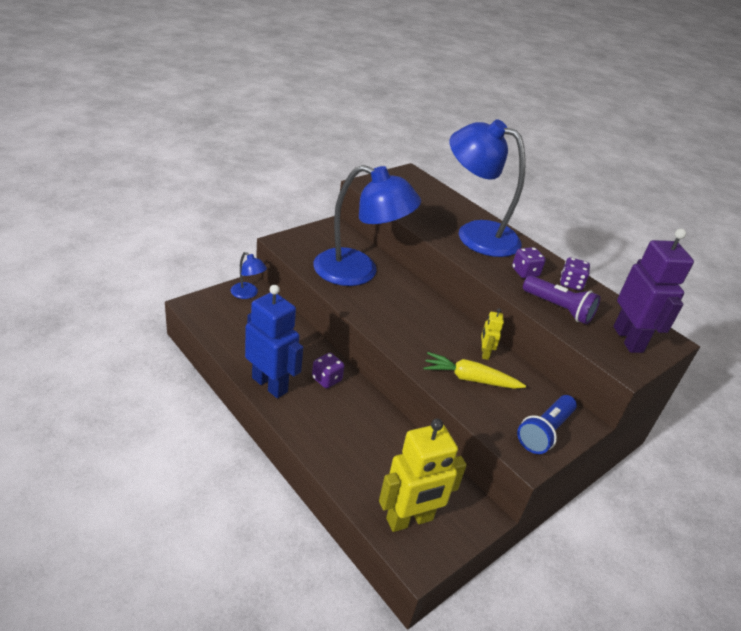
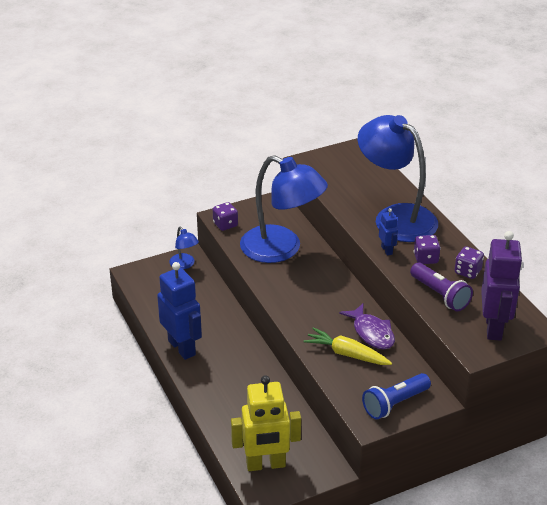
camera: 20 degrees right, 0 degrees up
purple dice [312,353,345,388] -> purple dice moved to [213,202,238,231]
yellow robot [481,308,504,360] -> purple fish [339,303,395,349]
none -> blue robot [379,208,398,256]

